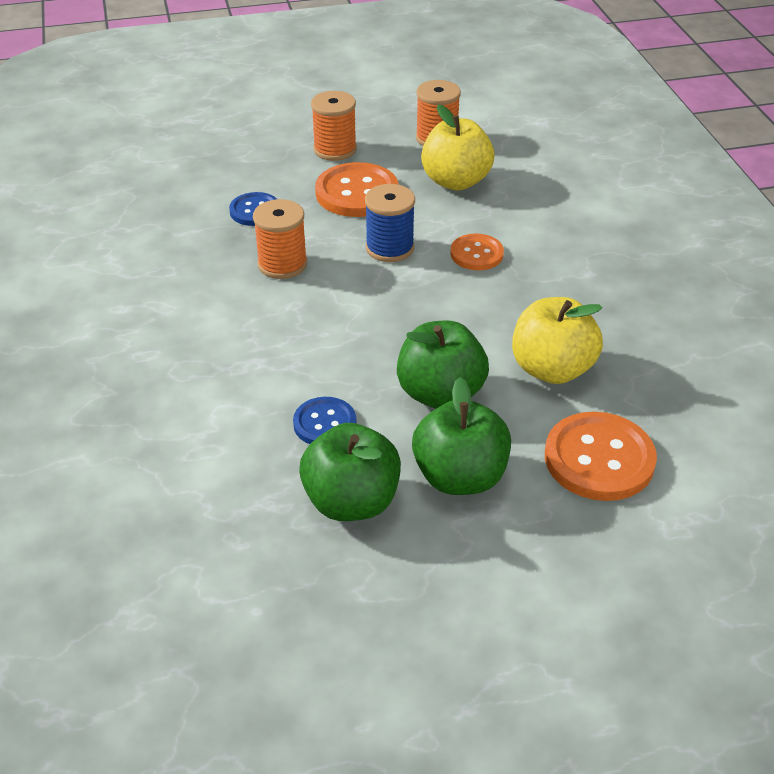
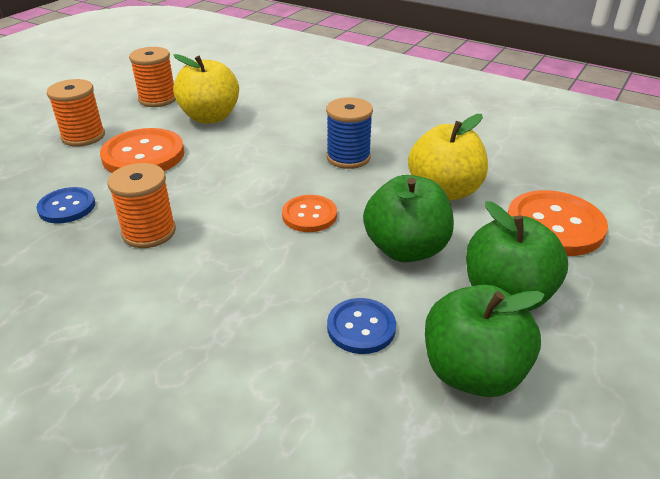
camera: 45 degrees left, 5 degrees down
blue spool [365,184,415,262] -> blue spool moved to [326,97,373,169]
orange button [450,234,504,270] -> orange button moved to [282,195,337,232]

